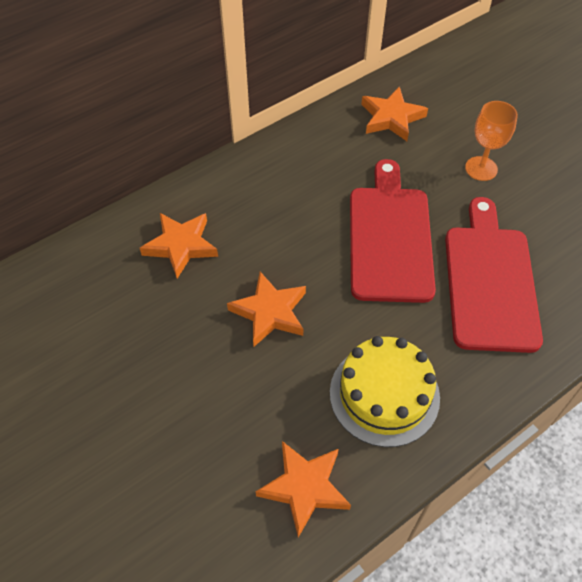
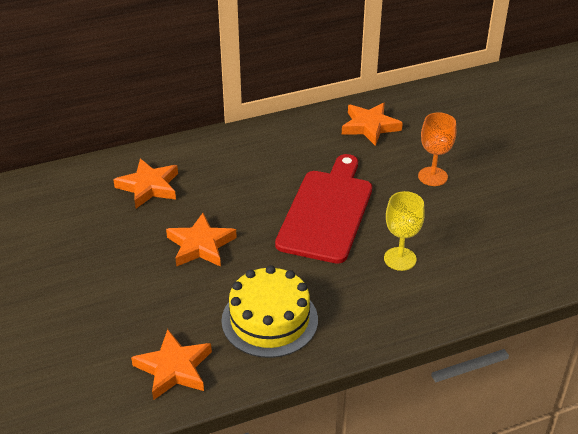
camera: 15 degrees right, 15 degrees down
red cutting board [445,197,543,353] -> yellow goblet [384,191,425,271]

